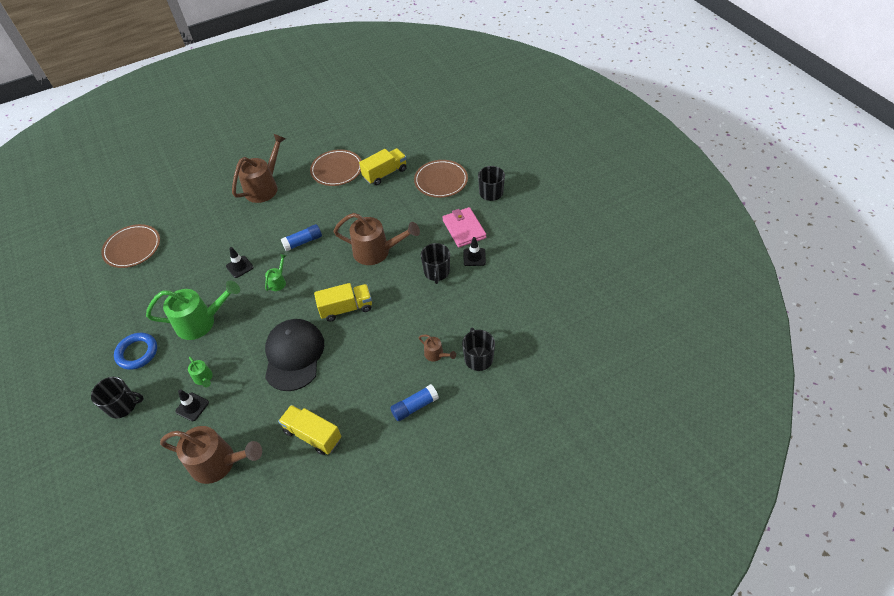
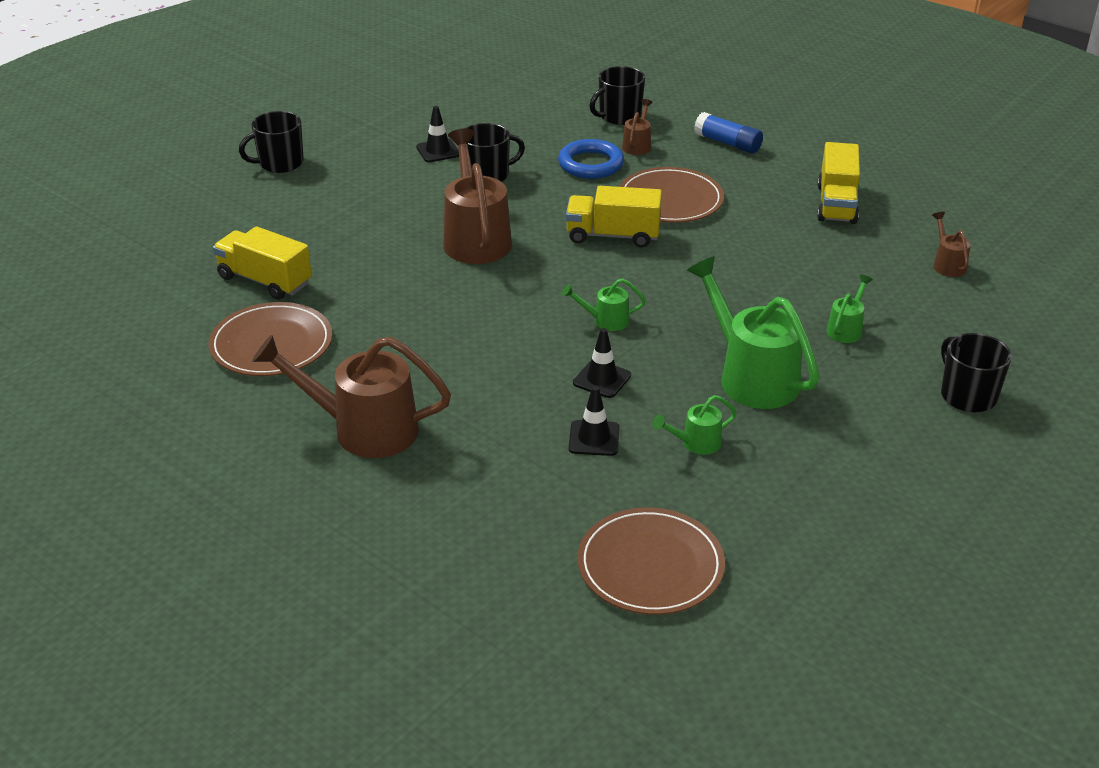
camera: 115 degrees left, 15 degrees down
blue ring [114,333,157,370] -> blue ring moved to [558,139,624,179]
brown watering can [160,426,262,484] -> brown watering can [932,212,971,277], size x0.47
black traffic cone [175,389,209,421] -> black traffic cone moved to [569,386,619,456]
black cap [265,319,324,391] -> none
blue glue stick [281,224,322,251] -> none
yellow truck [314,283,372,321] -> yellow truck turned 45 degrees counterclockwise [566,186,662,247]
brown plate [414,160,468,198] -> brown plate moved to [619,167,724,223]
pink wallet [442,207,486,247] -> none
none -> green watering can [652,395,737,455]

